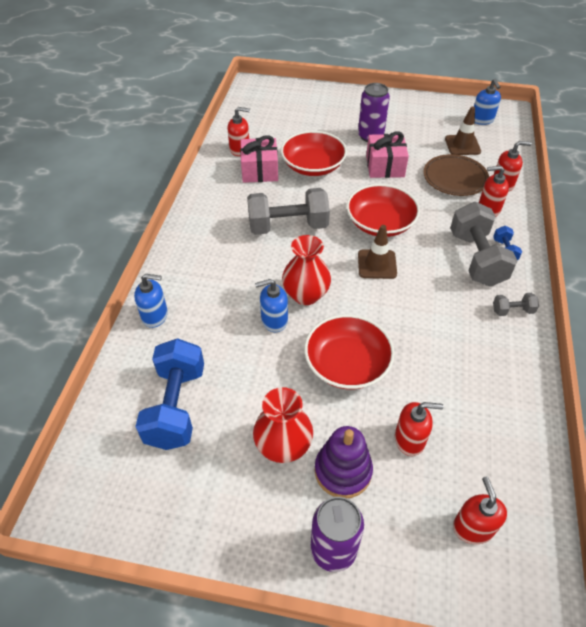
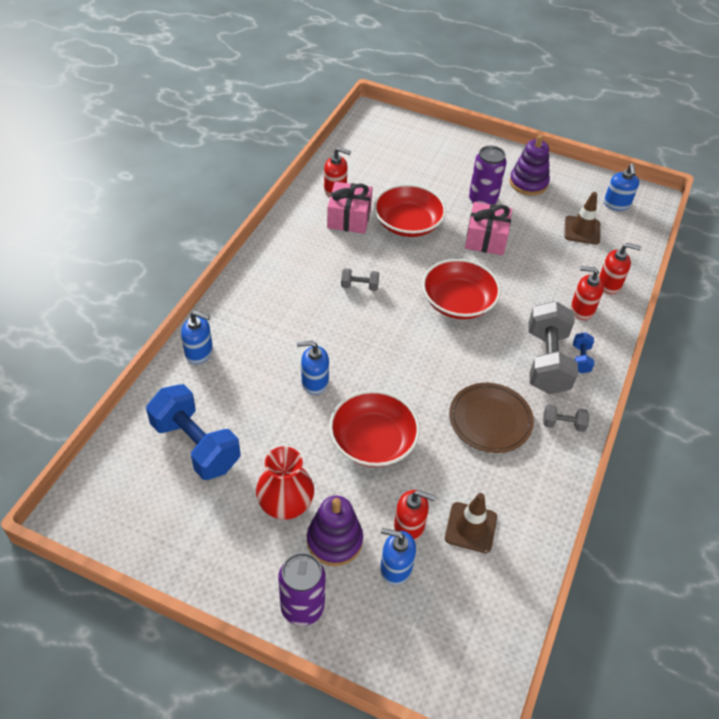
camera: 10 degrees right, 0 degrees up
blue dumbbell [135,338,204,450] -> blue dumbbell turned 60 degrees counterclockwise [146,384,240,480]
grey dumbbell [247,188,330,235] -> grey dumbbell [341,268,379,291], size x0.45
red vase [282,235,331,305] -> none
brown traffic cone [358,225,397,279] -> brown traffic cone moved to [445,493,497,553]
brown plate [423,154,489,196] -> brown plate moved to [449,383,534,453]
red soap dispenser [453,476,507,544] -> none
none -> blue soap dispenser [380,528,416,585]
none -> purple stacking toy [510,135,550,196]

